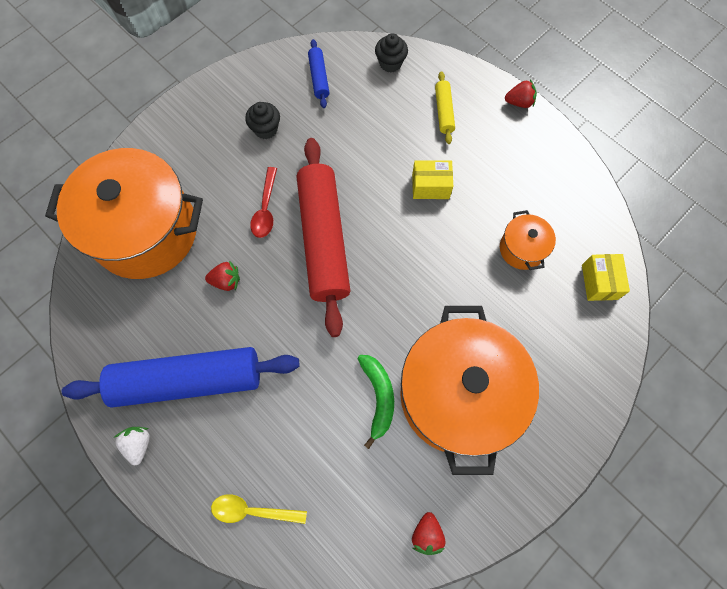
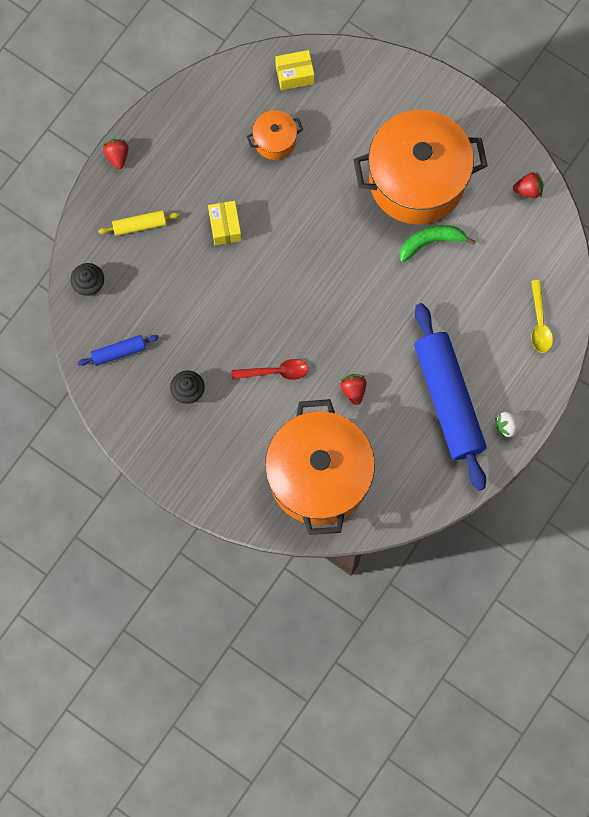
camera: 100 degrees left, 5 degrees up
red rolling pin [297,138,350,337] -> none

